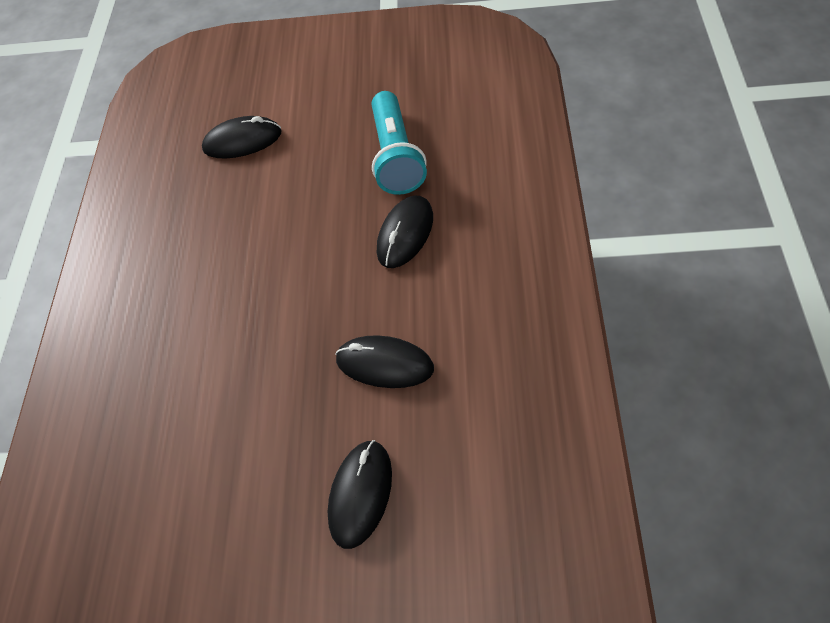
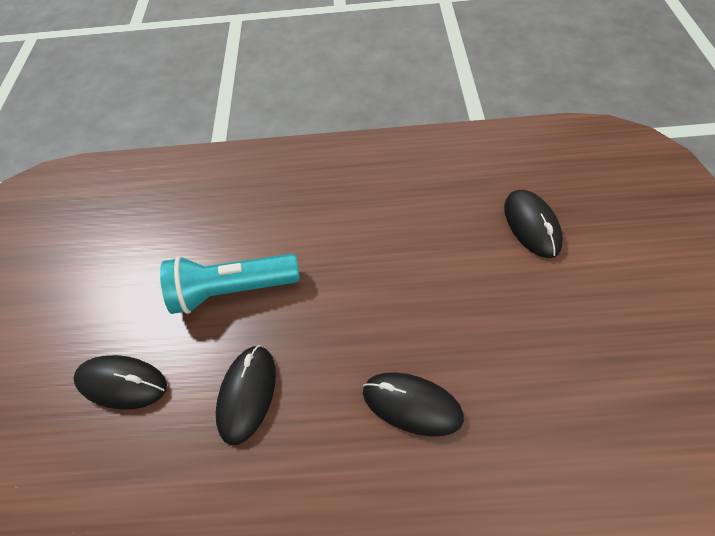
camera: 85 degrees right, 0 degrees up
turquoise flashlight [372,91,427,195] -> turquoise flashlight moved to [160,254,300,314]

